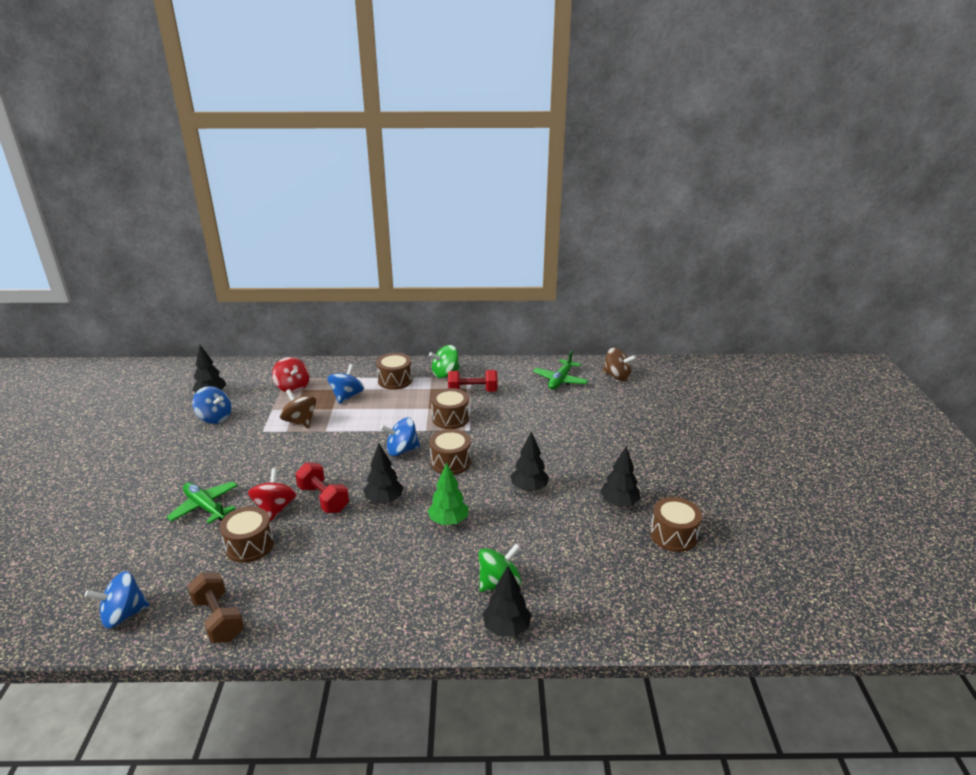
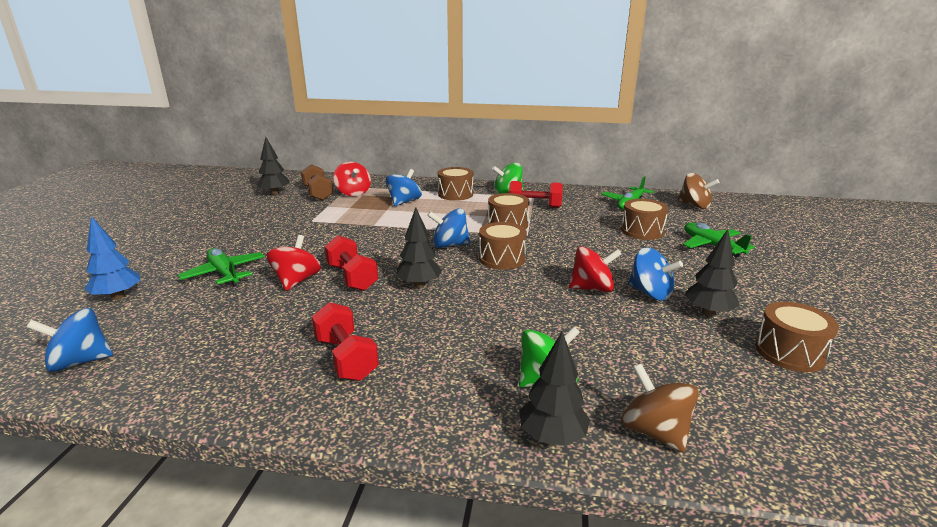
camera: 10 degrees right, 5 degrees down
brown dumbbell [187,572,244,643] -> brown dumbbell moved to [301,164,333,201]
blue spinning top [192,386,231,424] -> blue spinning top moved to [628,248,683,301]
brown drum [220,506,274,563] -> brown drum moved to [621,199,669,240]
brown spinning top [279,389,316,428] -> brown spinning top moved to [621,364,699,453]
green tree [428,463,468,525] -> none
black tree [510,431,549,491] -> red spinning top [569,246,622,292]
none -> blue tree [85,216,140,300]
none -> red dumbbell [312,302,379,381]
none -> green plane [683,223,755,258]

